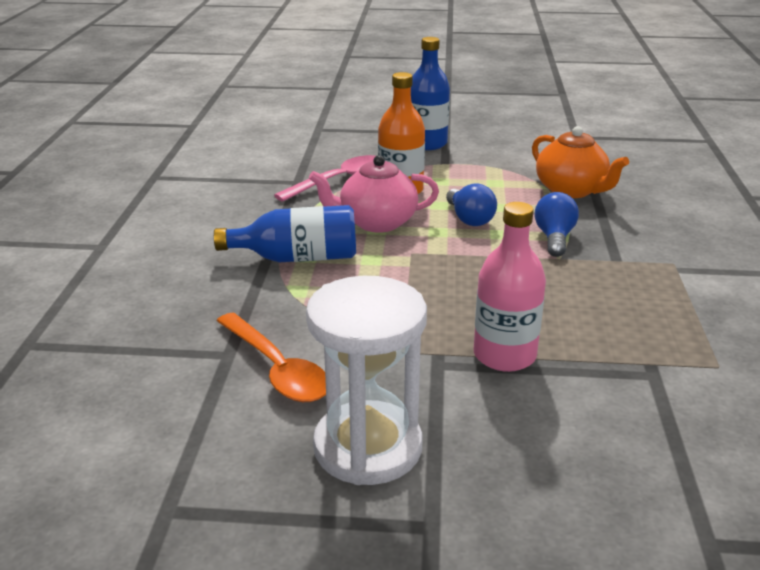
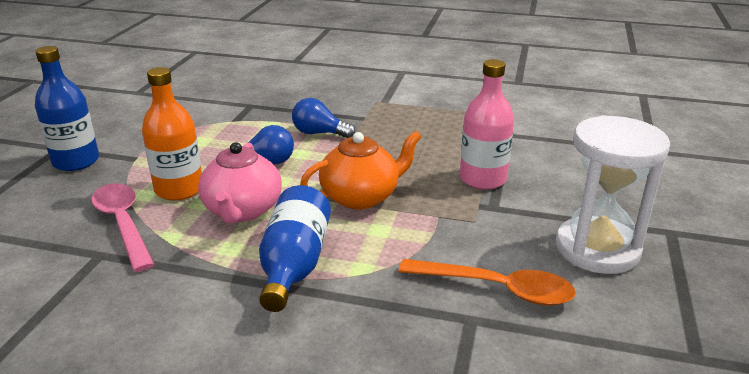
camera: 80 degrees left, 0 degrees up
orange spoon [217,313,326,402] -> orange spoon turned 45 degrees clockwise [398,259,576,305]
orange teapot [532,126,629,198] -> orange teapot moved to [300,131,422,210]

